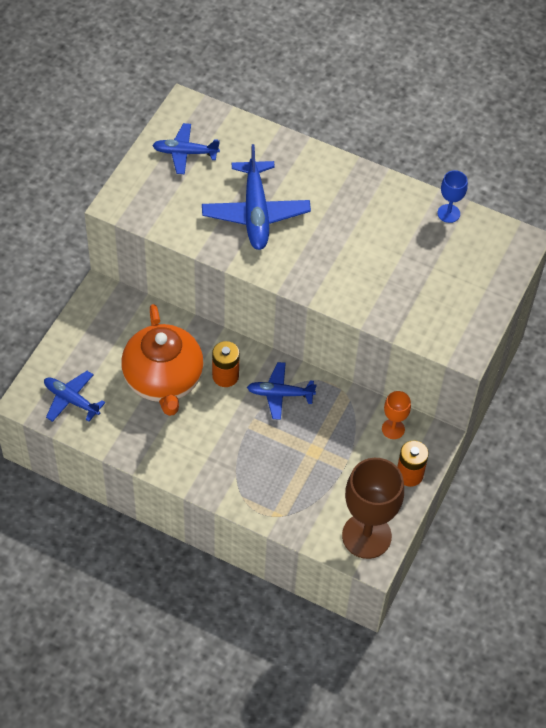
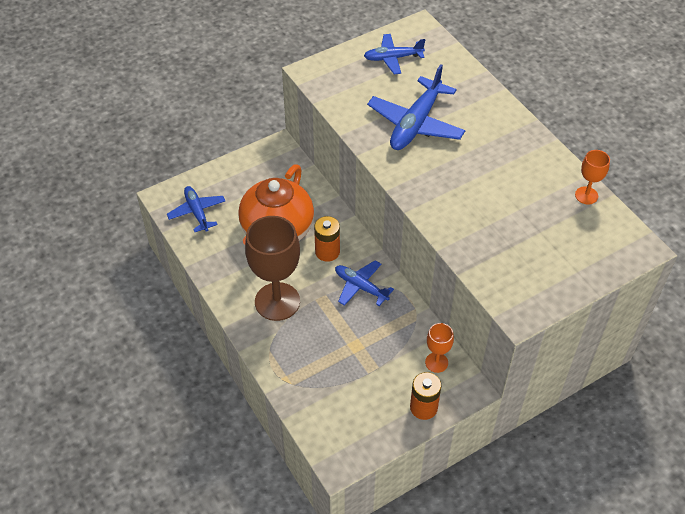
camera: 35 degrees right, 5 degrees down
blue plane [152,123,220,174] -> blue plane turned 45 degrees counterclockwise [364,34,425,74]
brown goblet [342,458,404,559] -> brown goblet moved to [245,216,300,321]
blue goblet [437,170,468,223] -> orange goblet [575,150,610,204]

